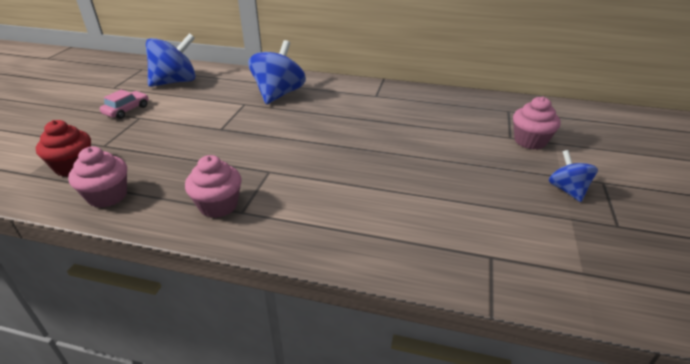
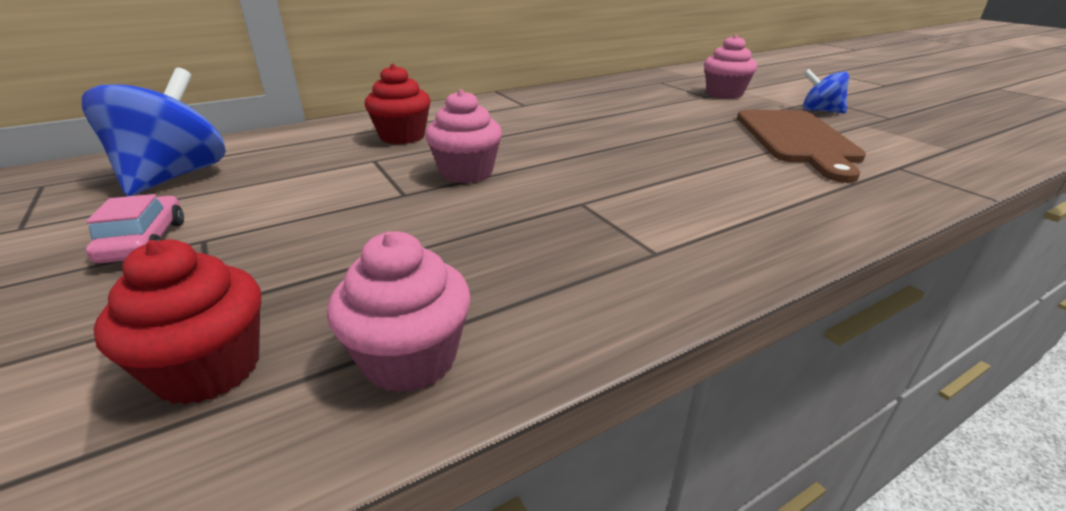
camera: 45 degrees left, 5 degrees down
pink cupcake [185,155,242,218] -> pink cupcake moved to [425,89,502,183]
blue spinning top [248,40,306,105] -> red cupcake [365,64,431,144]
none -> brown cutting board [737,110,866,183]

